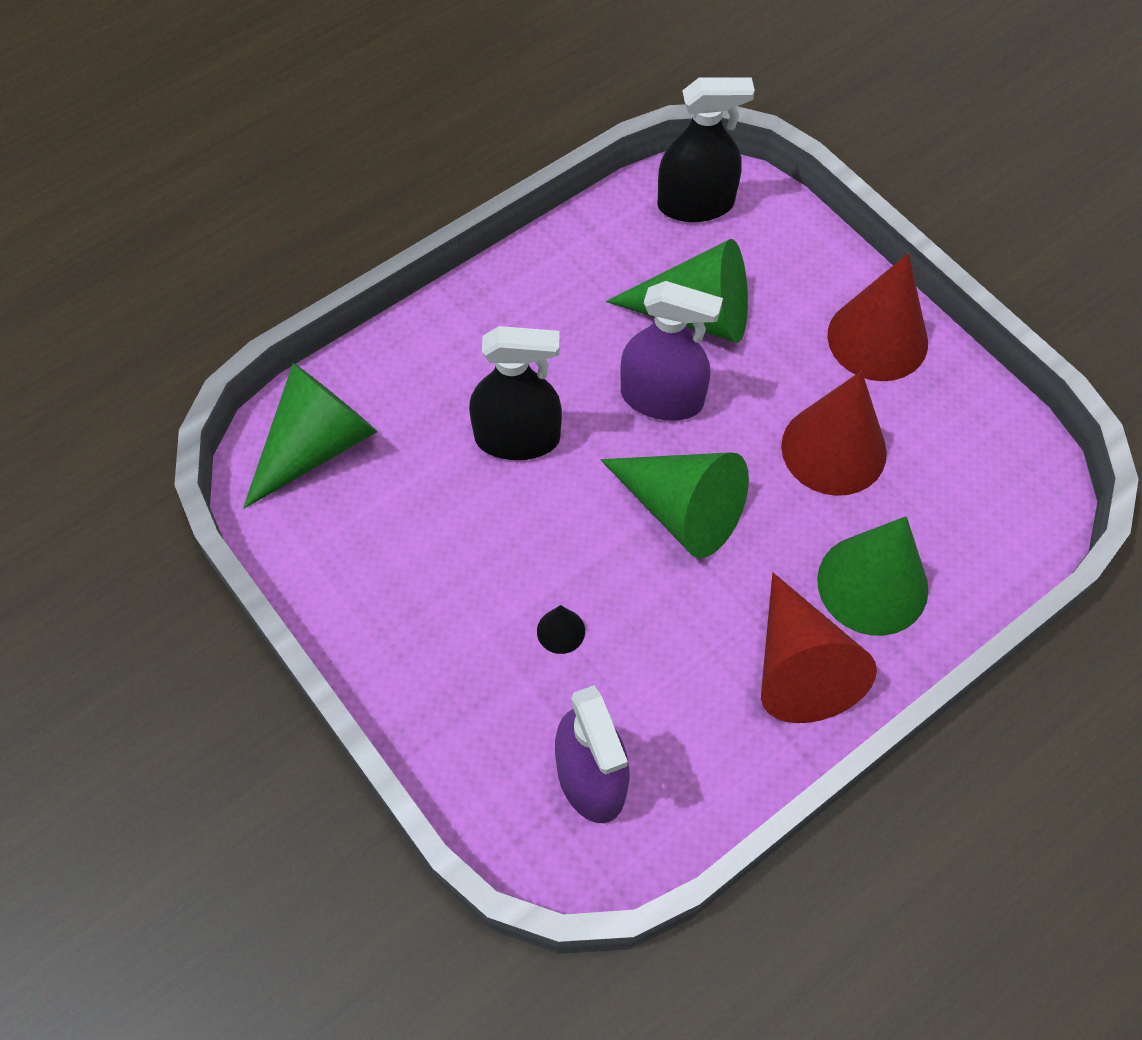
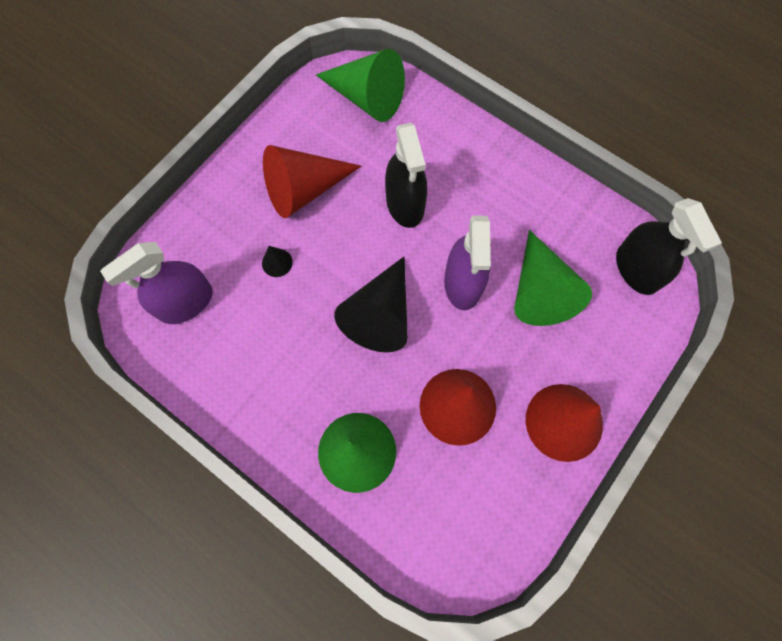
camera: 75 degrees right, 10 degrees up
green cone [601,452,749,558] -> black cone [334,257,408,352]
red cone [761,573,877,723] -> red cone moved to [263,145,361,218]

